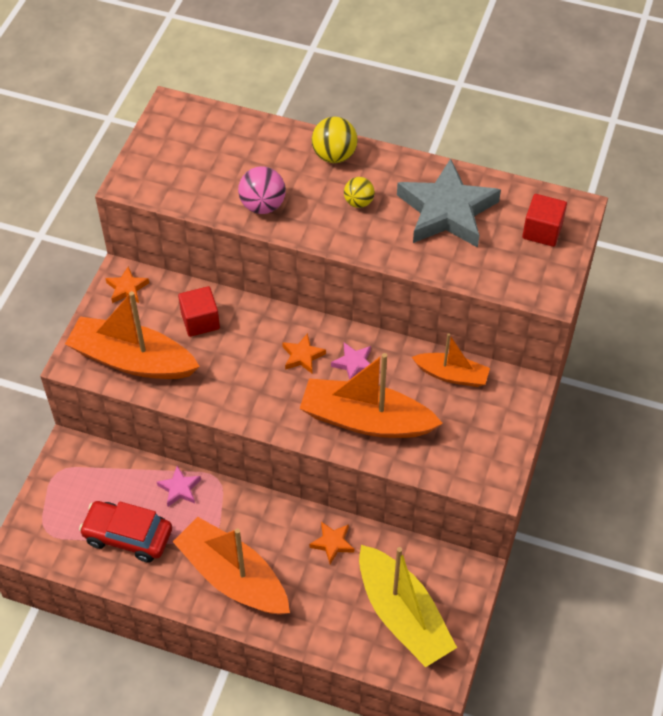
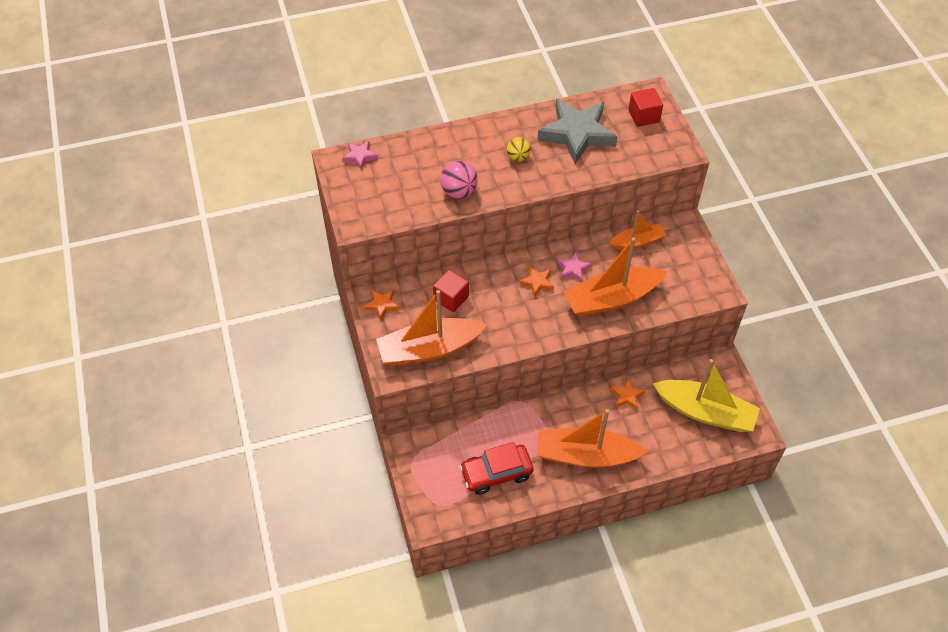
camera: 35 degrees left, 0 degrees up
pink star [157,466,201,507] -> pink star moved to [342,141,378,170]
yellow ball [311,117,358,163] -> none

